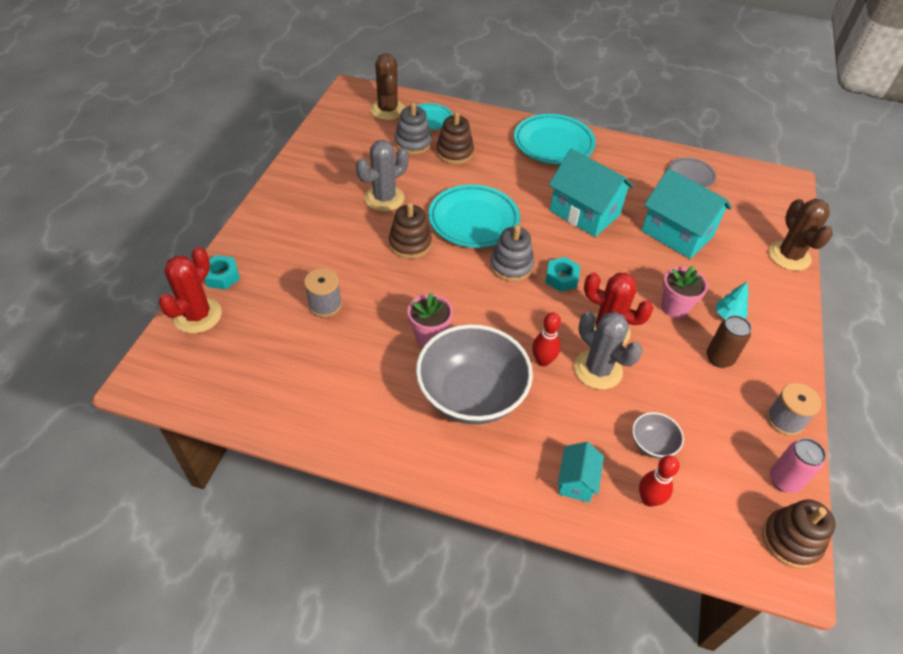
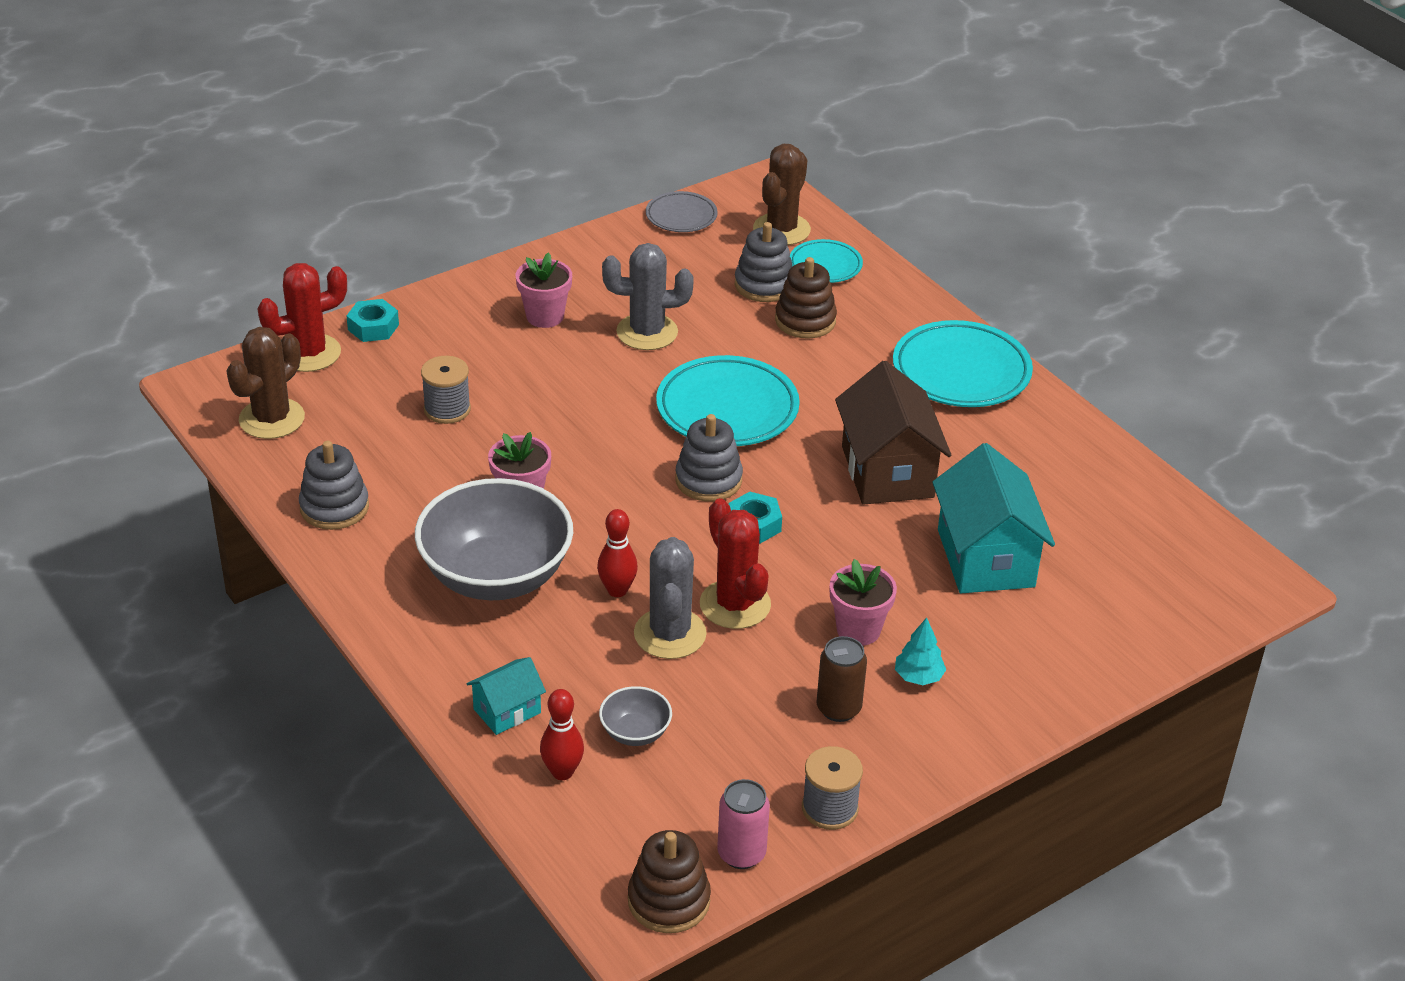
camera: 40 degrees right, 10 degrees down
brown stacking toy [389,203,432,259] -> none
turquoise house [549,149,634,237] -> brown house [835,361,951,505]
grey plate [668,157,716,188] -> grey plate moved to [646,191,718,232]
brown cactus [768,199,833,271] -> brown cactus moved to [226,327,305,439]
none -> grey stacking toy [299,441,369,530]
none -> pink flower pot [516,252,572,328]

